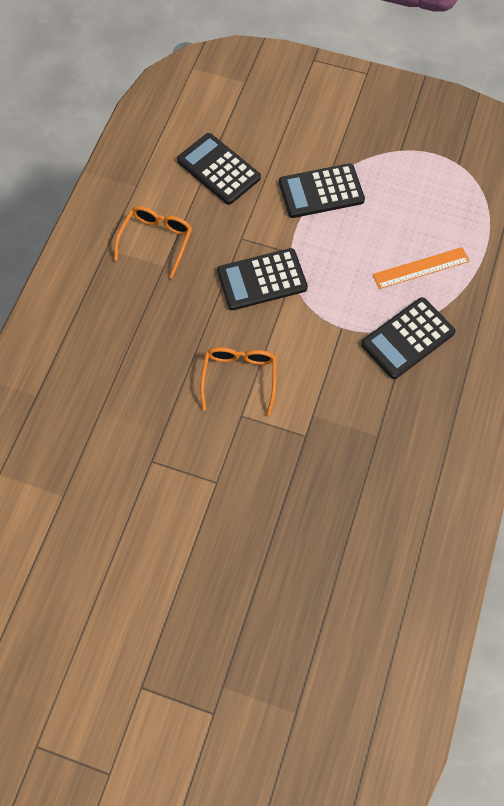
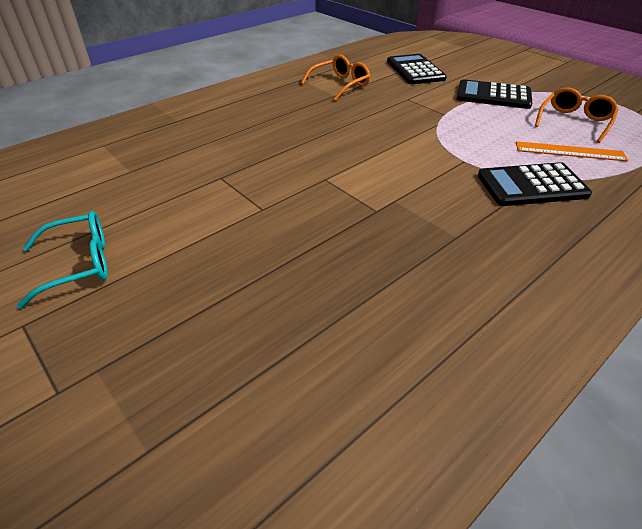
camera: 30 degrees right, 25 degrees down
orange glasses [200,347,277,416] -> orange glasses moved to [535,87,618,143]
black calculator [217,248,308,310] -> none
none -> turquoise glasses [17,211,108,309]

